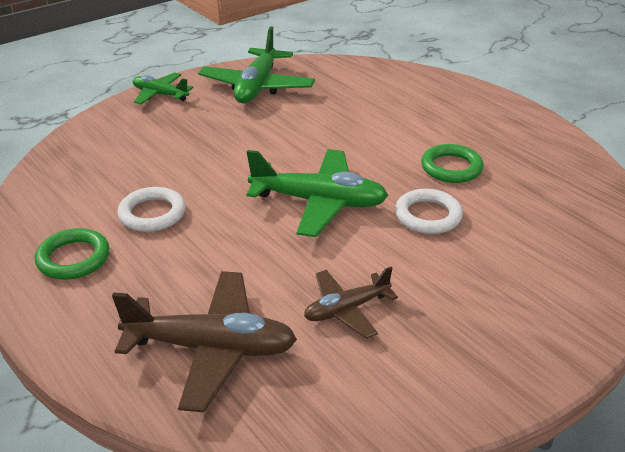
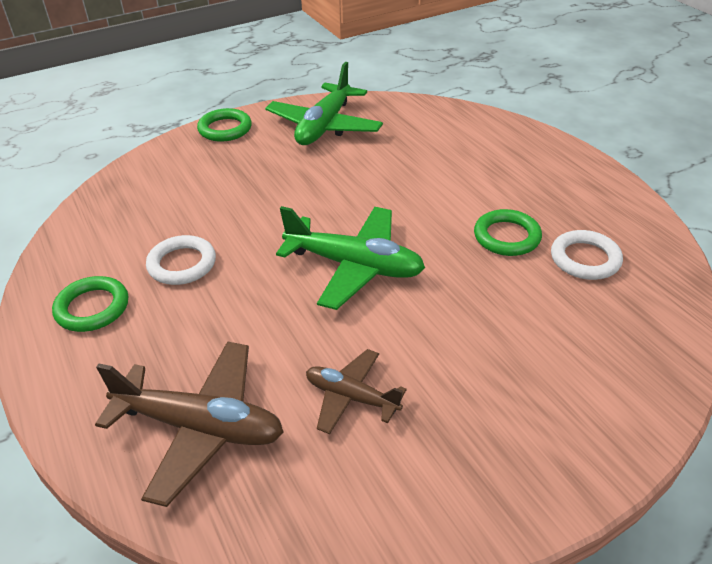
camera: 10 degrees right, 5 degrees up
green plane [133,72,194,104] -> green ring [197,108,252,142]
brown plane [304,267,398,339] -> brown plane turned 45 degrees clockwise [306,349,407,434]
white ring [395,189,463,234] -> white ring moved to [551,230,623,280]

